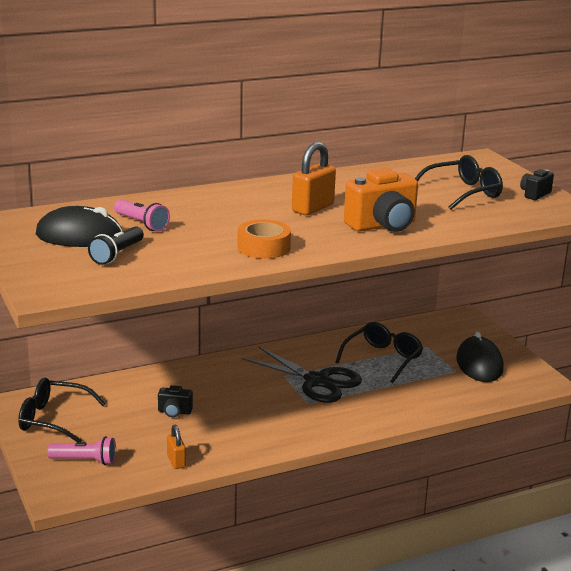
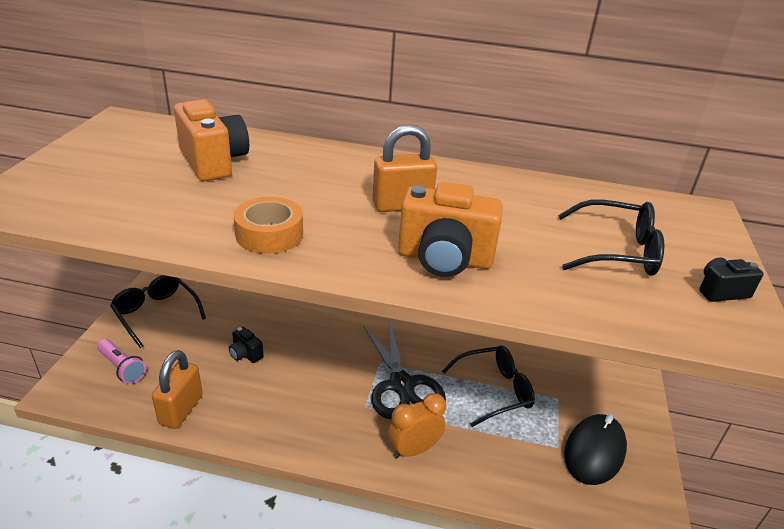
camera: 35 degrees right, 10 degrees up
black mouse [36,206,123,247] -> none
black flashlight [88,226,144,265] -> none
pink flashlight [114,199,170,231] -> orange camera [174,100,249,181]
orange padlock [167,425,186,469] -> orange padlock [152,350,203,429], size x1.73
none -> orange clock [388,393,446,458]

